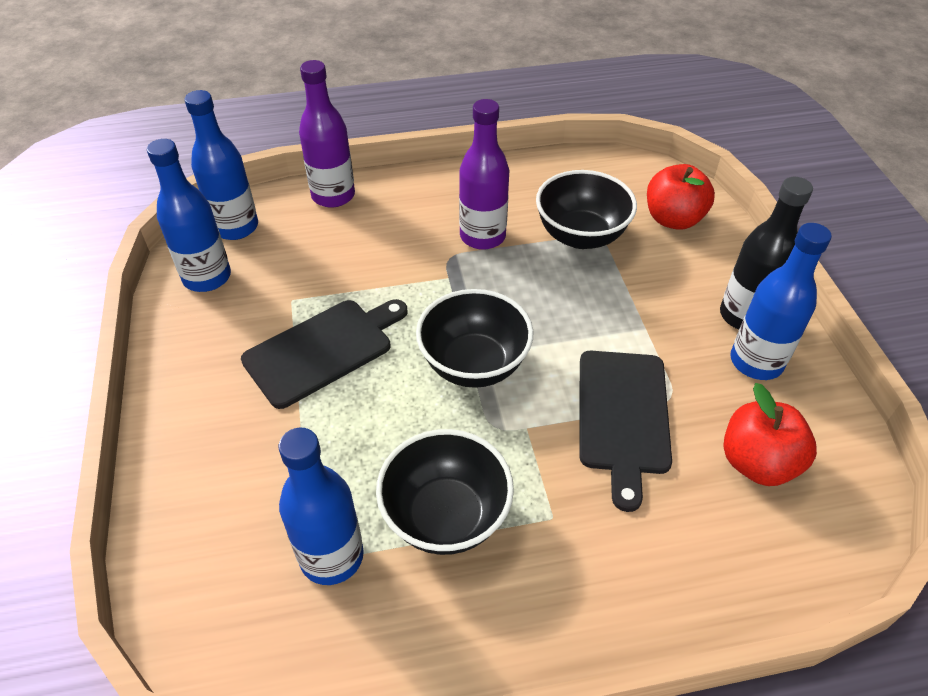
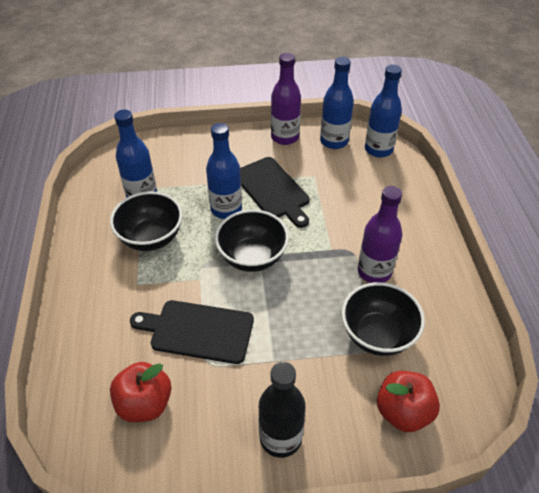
camera: 95 degrees right, 0 degrees up
purple bottle [299,60,355,208] -> purple bottle moved to [271,53,301,145]
blue bottle [731,223,832,380] -> blue bottle moved to [206,123,242,219]

